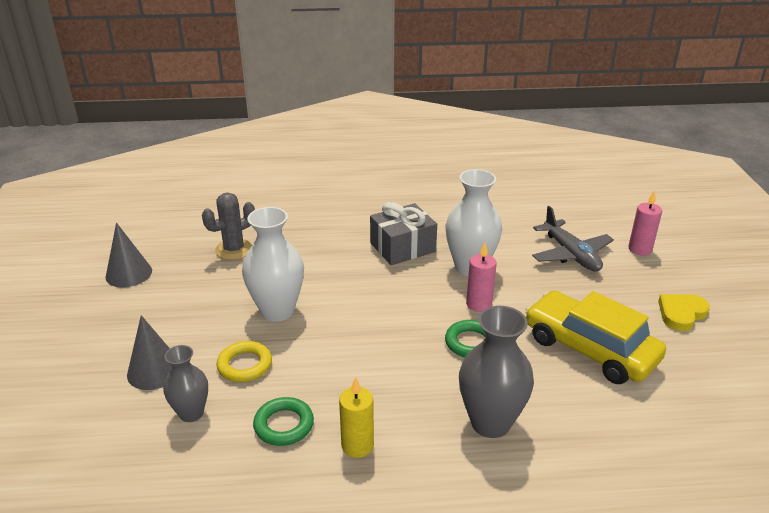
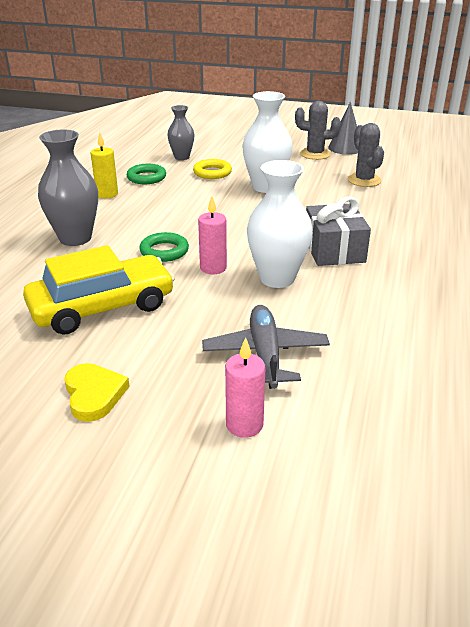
camera: 110 degrees right, 0 degrees up
grey cone [127,315,172,390] -> none
grey plane [532,206,614,272] -> grey plane turned 90 degrees clockwise [202,305,330,389]
none -> grey cactus [295,101,341,160]

